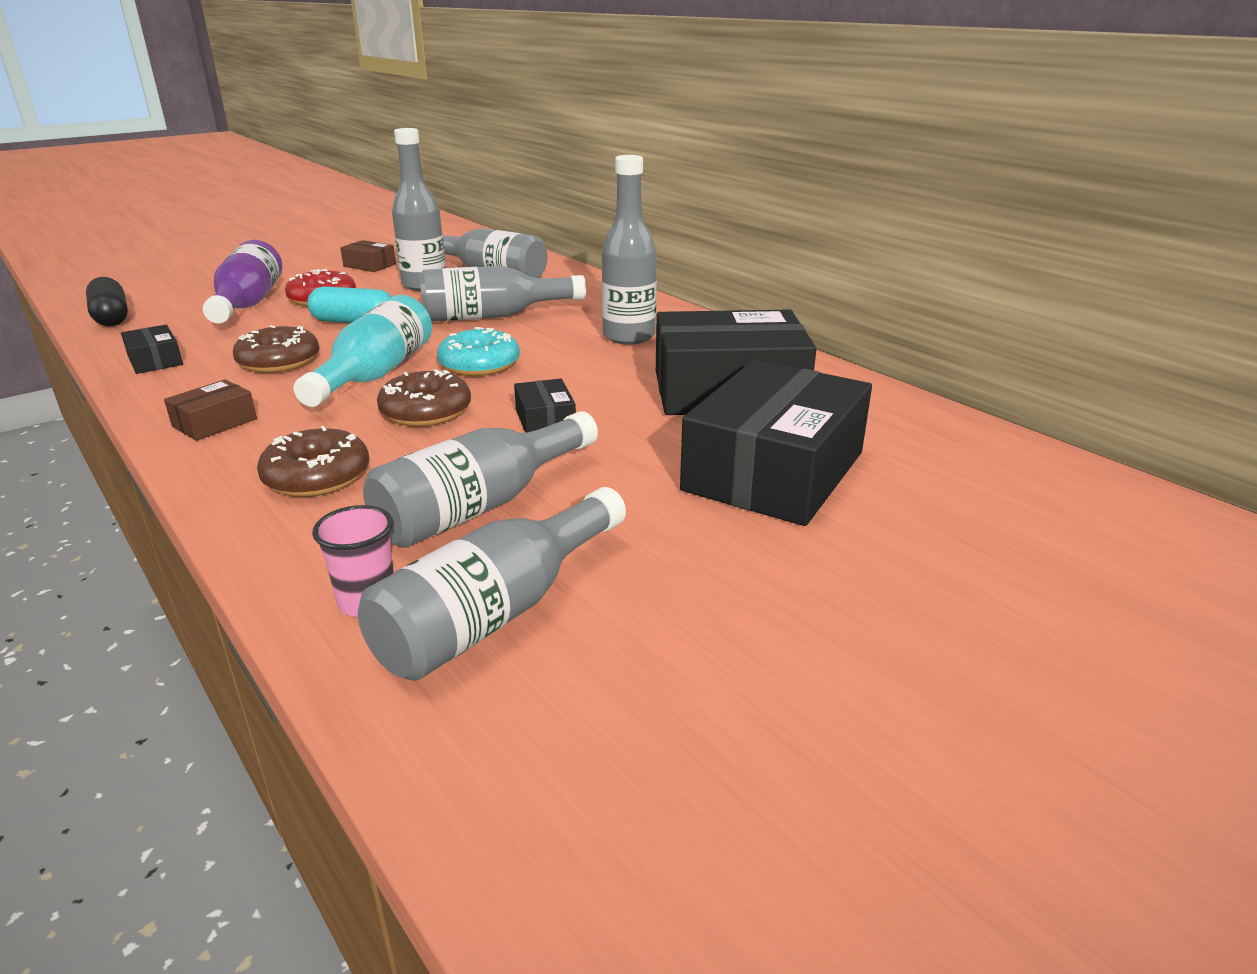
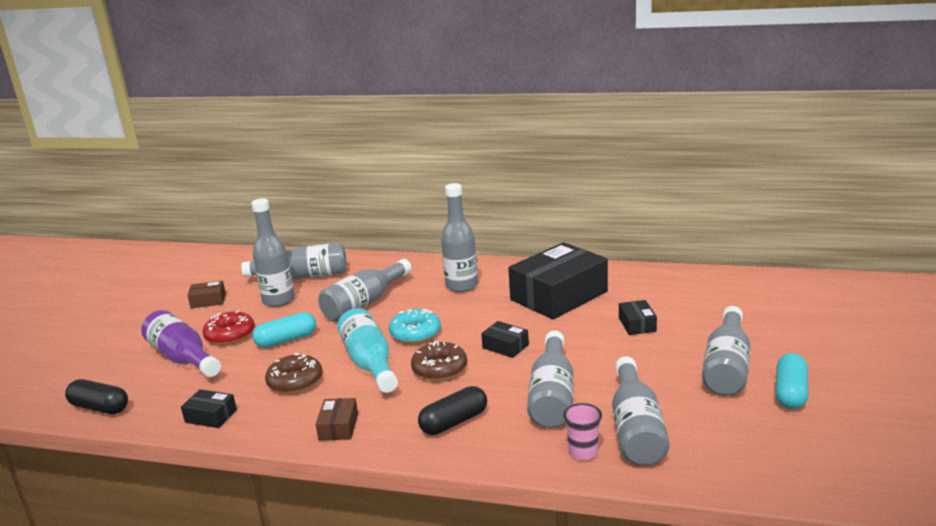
camera: 35 degrees left, 5 degrees down
brown donut [257,426,369,497] -> black capsule [418,386,487,435]
black box [680,359,872,526] -> black box [619,300,657,335], size x0.43
none -> grey bottle [702,306,750,396]
none -> turquoise capsule [776,353,808,409]

